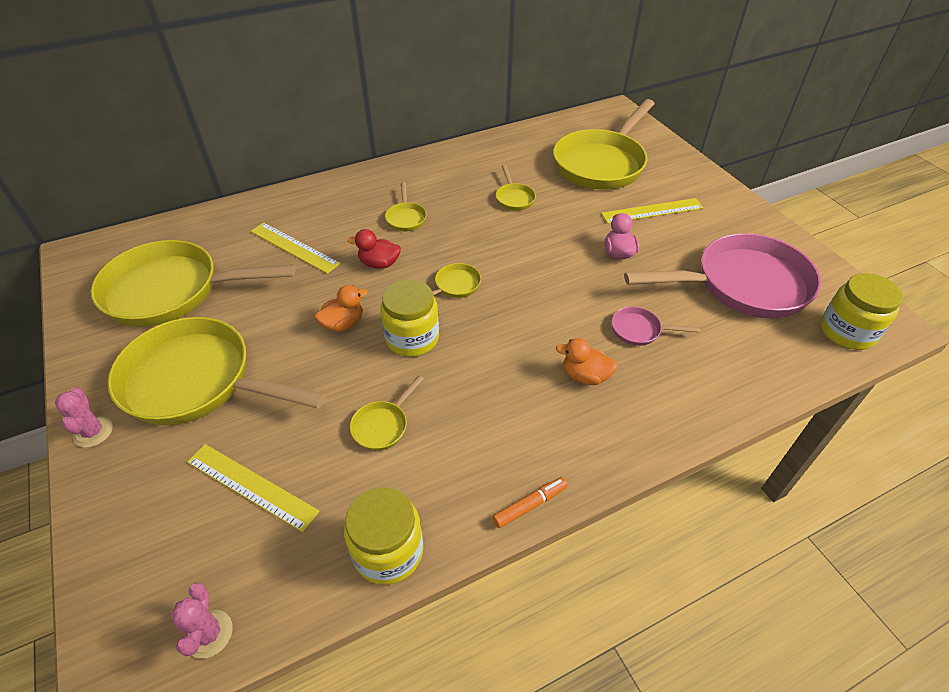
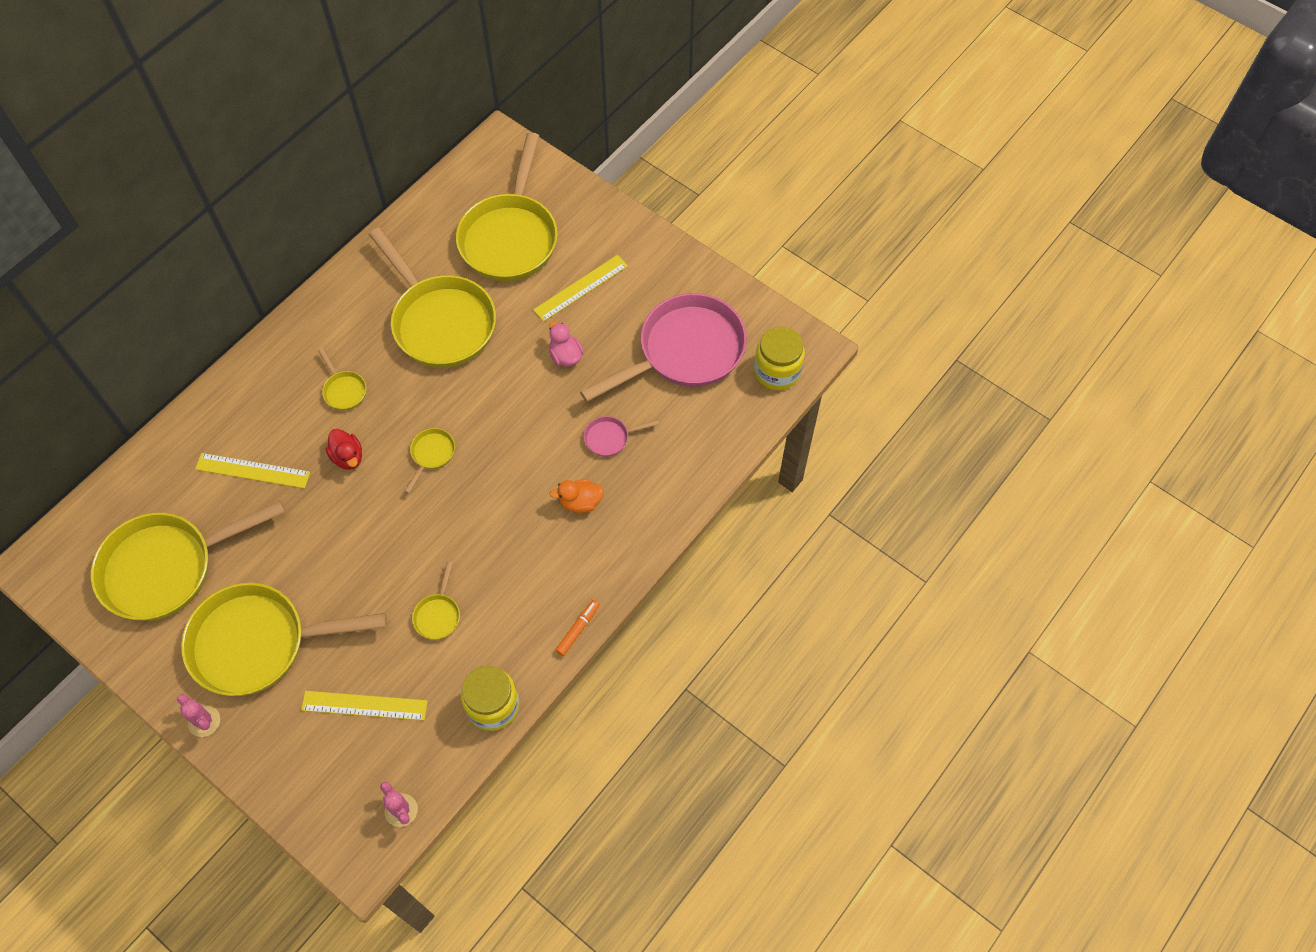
camera: 25 degrees left, 15 degrees up
orange duck [314,285,368,332] -> none
red duck [348,229,401,269] -> red duck turned 105 degrees counterclockwise [326,429,362,470]
yellow jar [380,279,439,357] -> none
yellow pan [496,165,536,211] -> yellow pan [369,228,496,368], size x2.45

